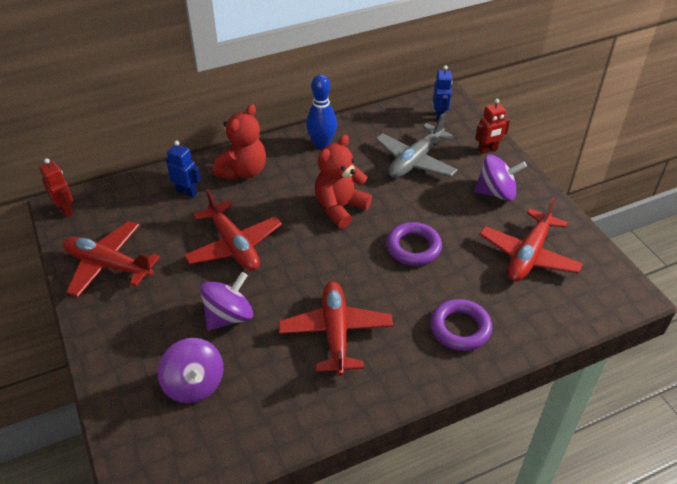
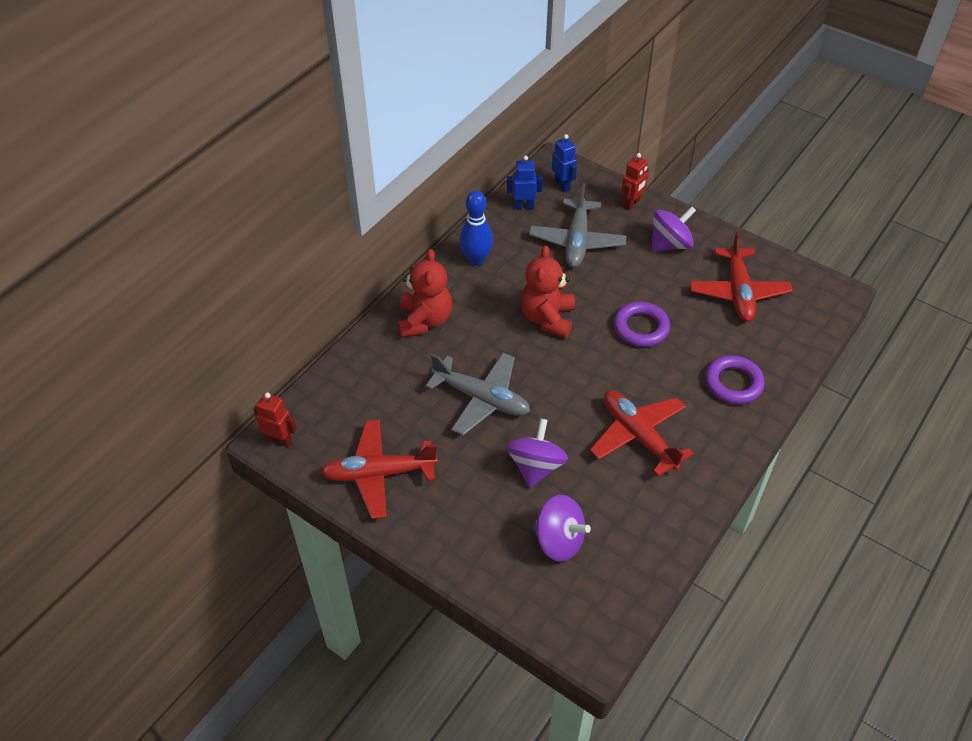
camera: 30 degrees left, 5 degrees up
blue robot [166,141,201,198] -> blue robot moved to [507,156,543,209]
red plane [184,189,282,271] -> grey plane [426,353,530,436]

